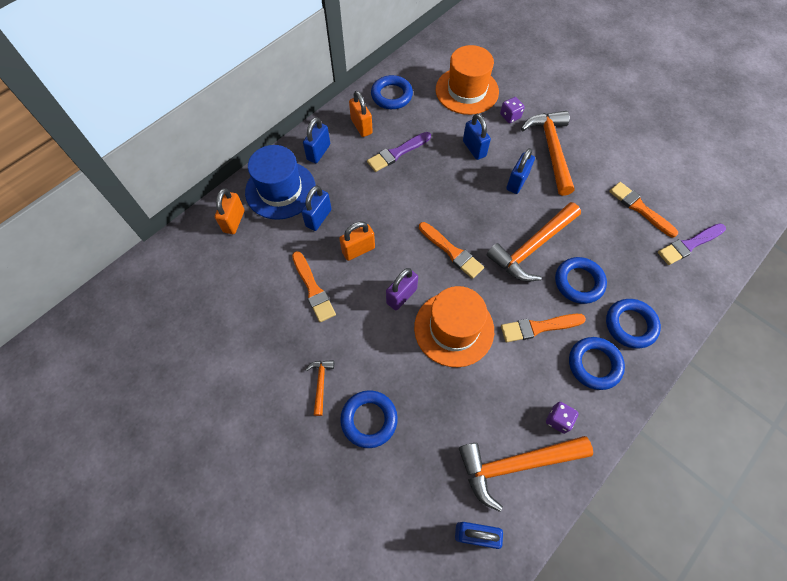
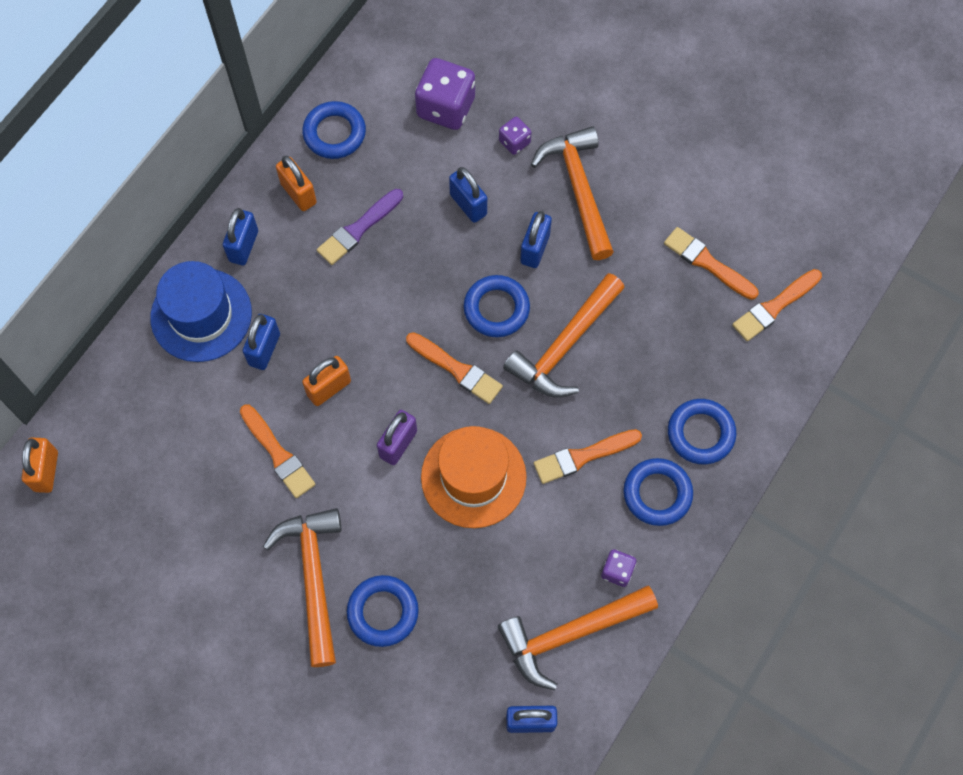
camera: 10 degrees left, 5 degrees up
orange padlock [215,188,245,234] -> orange padlock moved to [22,438,58,493]
orange hammer [305,360,334,416] -> orange hammer [263,508,341,667], size x2.16
orange hat [436,45,499,115] -> purple dice [415,58,475,130]
blue ring [555,257,607,304] -> blue ring moved to [463,275,530,337]
purple brush [658,223,726,265] -> orange brush [732,269,822,341]

